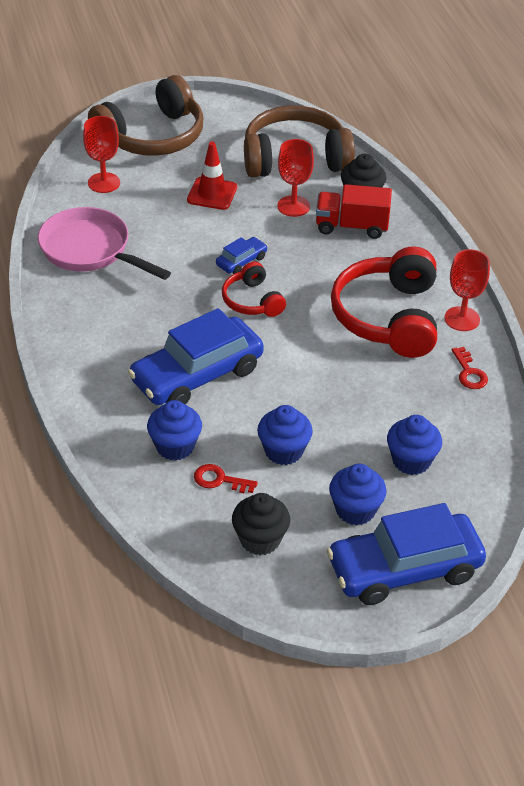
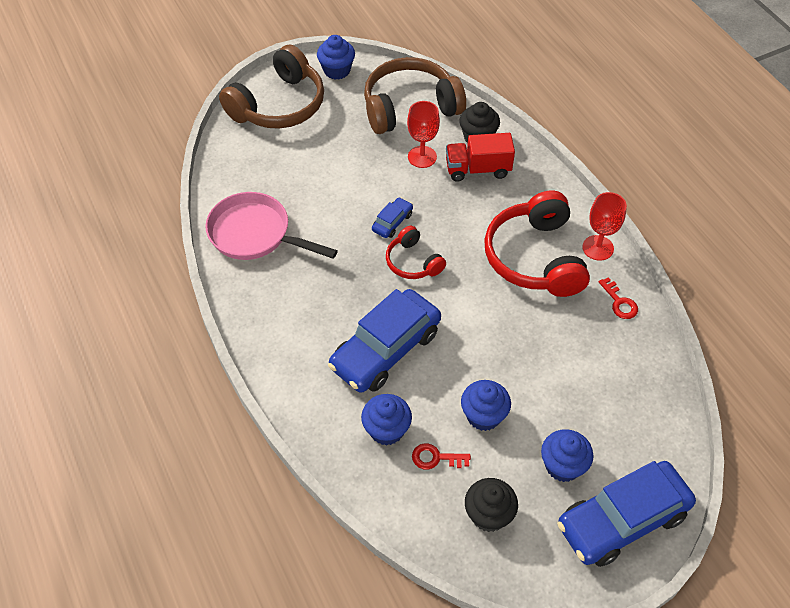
camera: 10 degrees left, 10 degrees up
red goblet [83,116,120,193] -> none
red traffic cone [187,142,237,210] -> none
blue cupcake [387,415,442,475] -> blue cupcake moved to [317,35,355,80]

